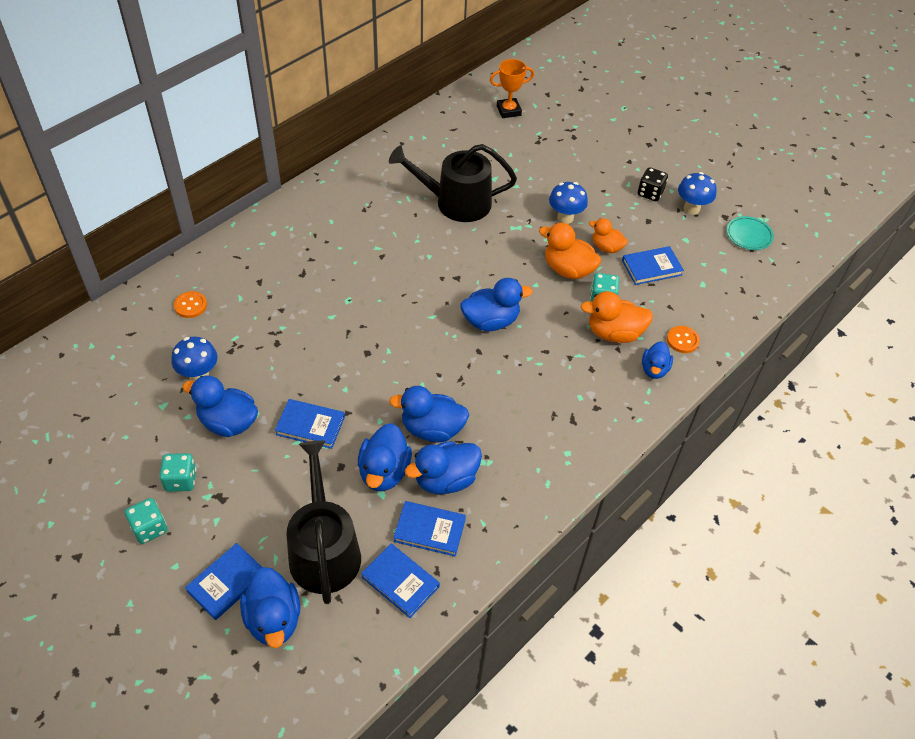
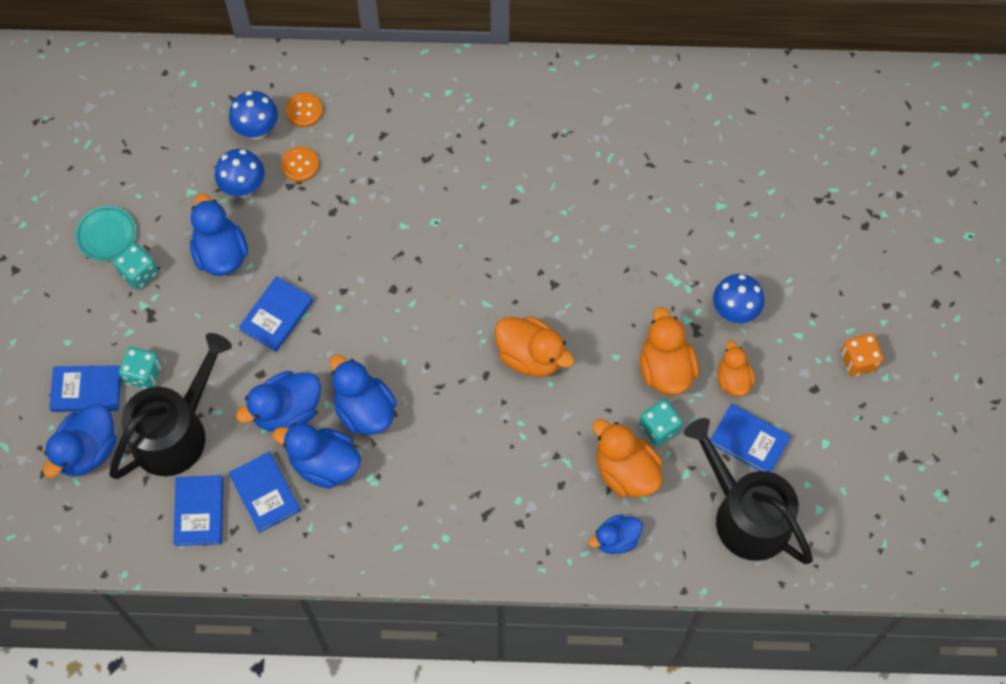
camera: 50 degrees right, 15 degrees up
turquoise dice [125,498,168,544] -> turquoise dice moved to [119,347,161,389]
blue book [275,399,345,449] -> blue book turned 60 degrees clockwise [239,276,313,352]
black watering can [389,144,517,222] -> black watering can moved to [684,418,813,564]
blue duck [460,278,533,331] -> orange duck [495,316,574,377]
orange trophy [490,59,534,118] -> none
black dice [638,167,668,201] -> orange dice [841,333,883,376]
orange button [667,326,700,353] -> orange button moved to [281,147,319,182]
blue mushroom [678,172,717,215] -> blue mushroom moved to [229,91,278,140]
turquoise plate [727,216,774,250] -> turquoise plate moved to [75,206,136,261]

